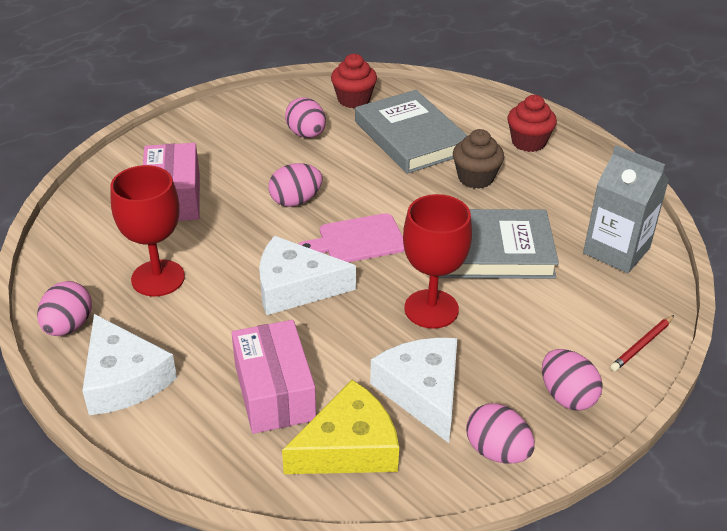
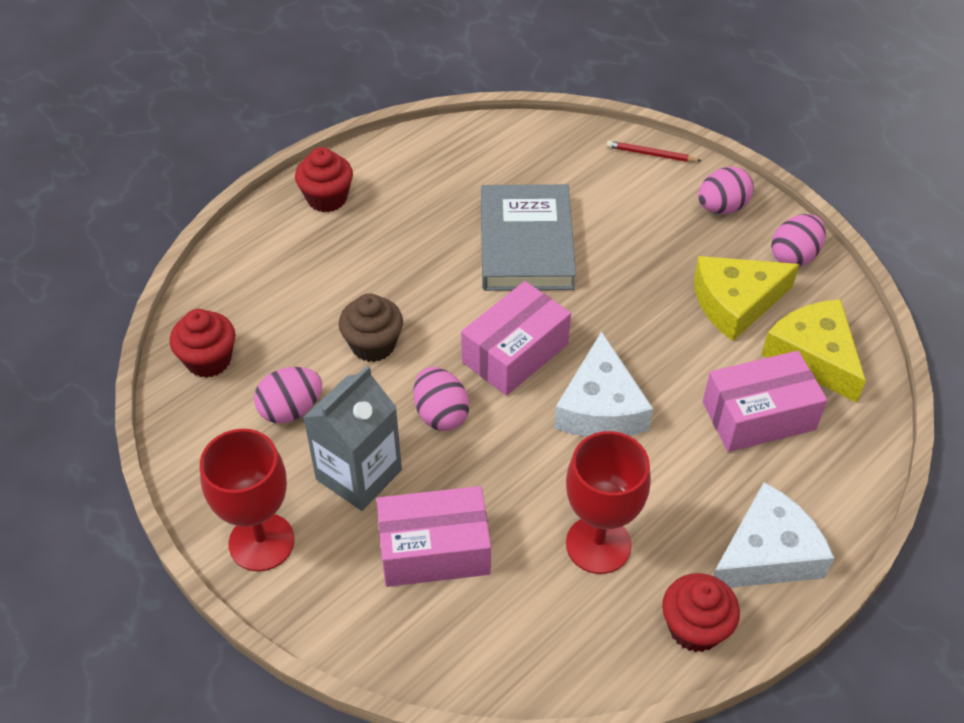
camera: 90 degrees left, 10 degrees up
pink egg [37,281,92,336] -> red cupcake [662,573,740,652]
pink cutting board [299,213,405,262] -> pink box [461,281,571,396]
grey book [355,90,468,174] -> none
white cheese [370,338,457,443] -> yellow cheese [694,256,800,341]
red goblet [403,194,472,329] -> red goblet moved to [200,429,295,571]
brown cupcake [453,129,504,189] -> brown cupcake moved to [339,293,403,362]
grey carton [583,145,669,273] -> grey carton moved to [303,366,402,511]
red pencil [611,315,674,371] -> red pencil turned 150 degrees clockwise [607,141,701,162]

